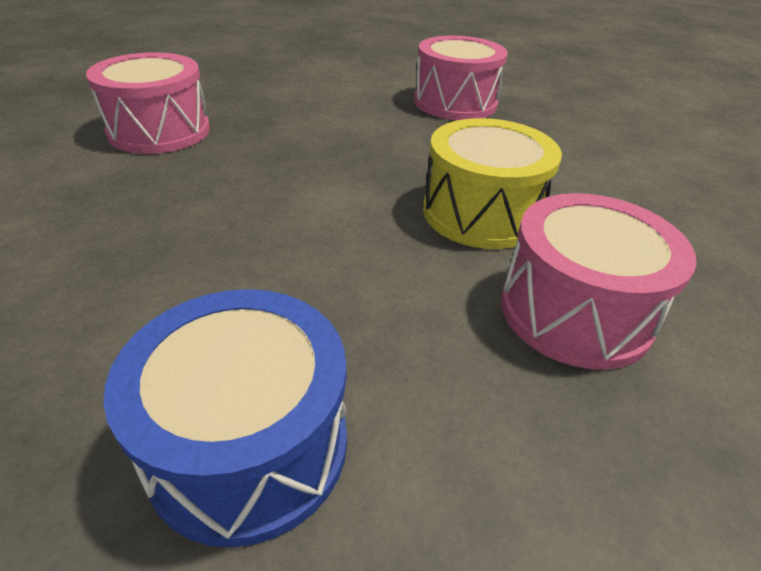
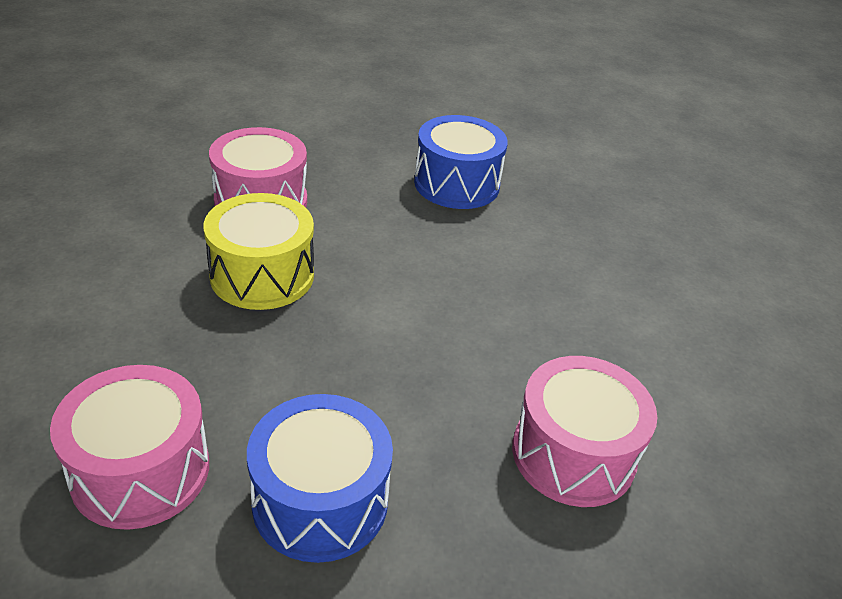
camera: 170 degrees left, 0 degrees up
none -> blue drum [247,394,393,563]

